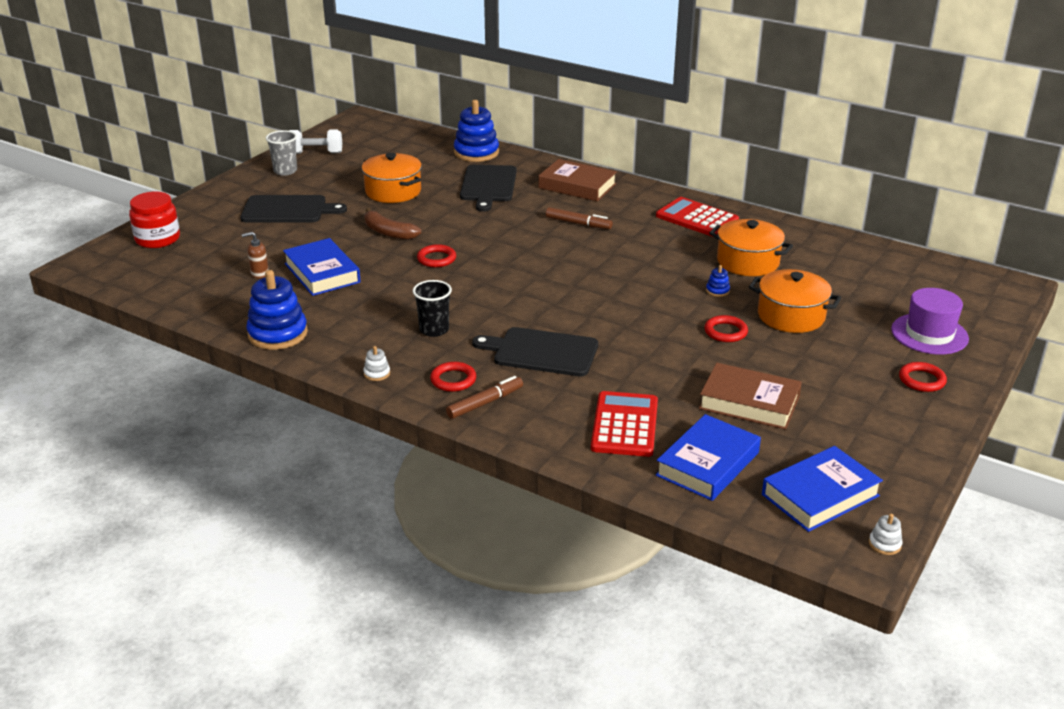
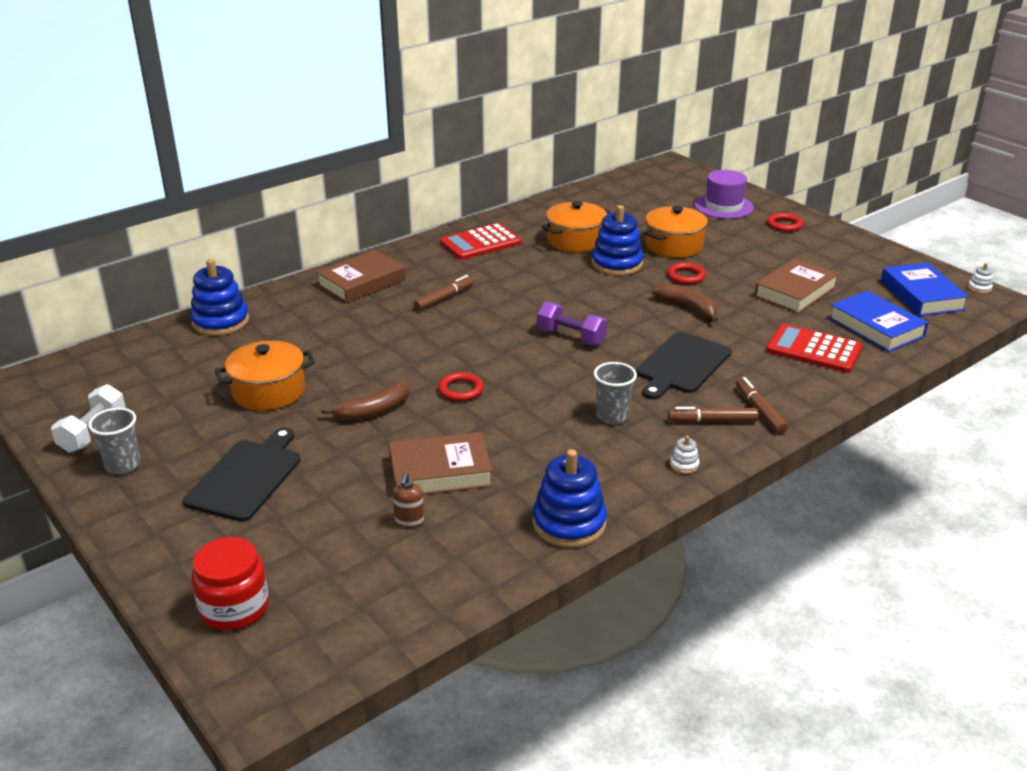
camera: 70 degrees left, 0 degrees up
blue book [283,238,361,296] -> brown book [389,432,493,495]
black cup [413,280,452,337] -> grey cup [594,362,637,424]
red ring [430,362,476,392] -> brown marker [668,407,758,423]
black cutting board [460,165,517,212] -> none
blue stacking toy [706,265,730,297] -> blue stacking toy [592,205,644,276], size x2.35
none -> purple dumbbell [537,302,607,346]
none -> brown banana [652,283,718,322]

